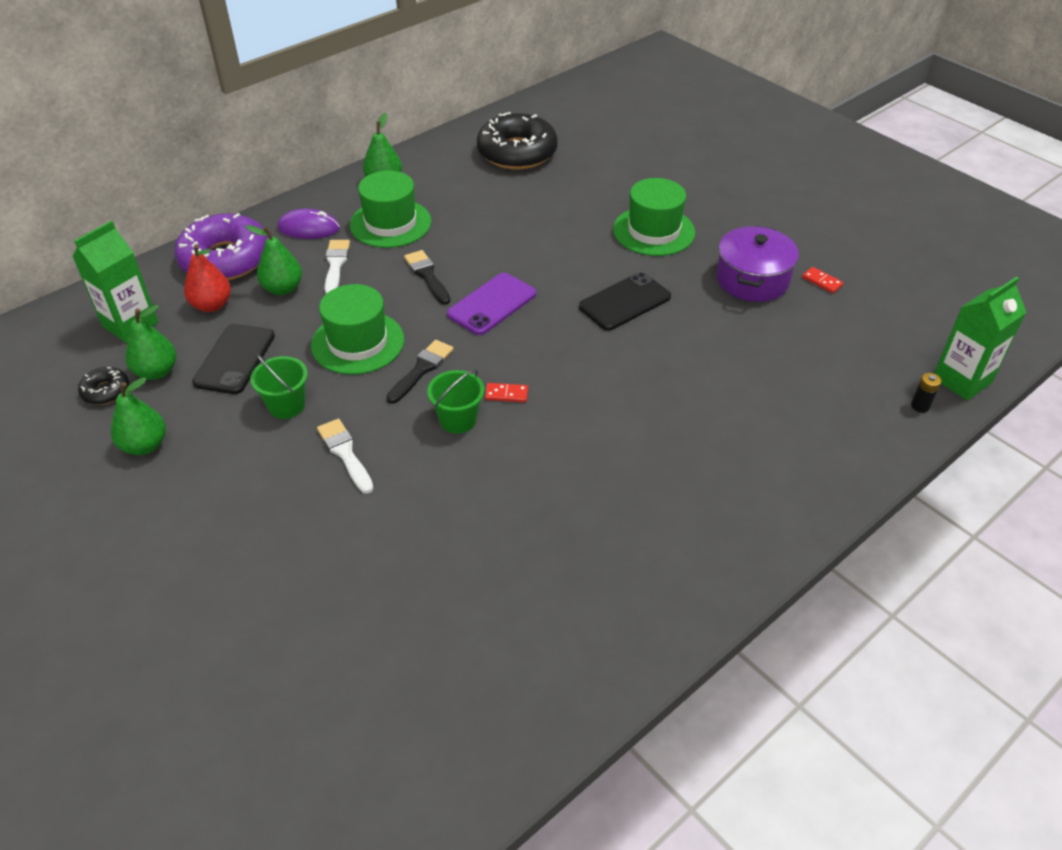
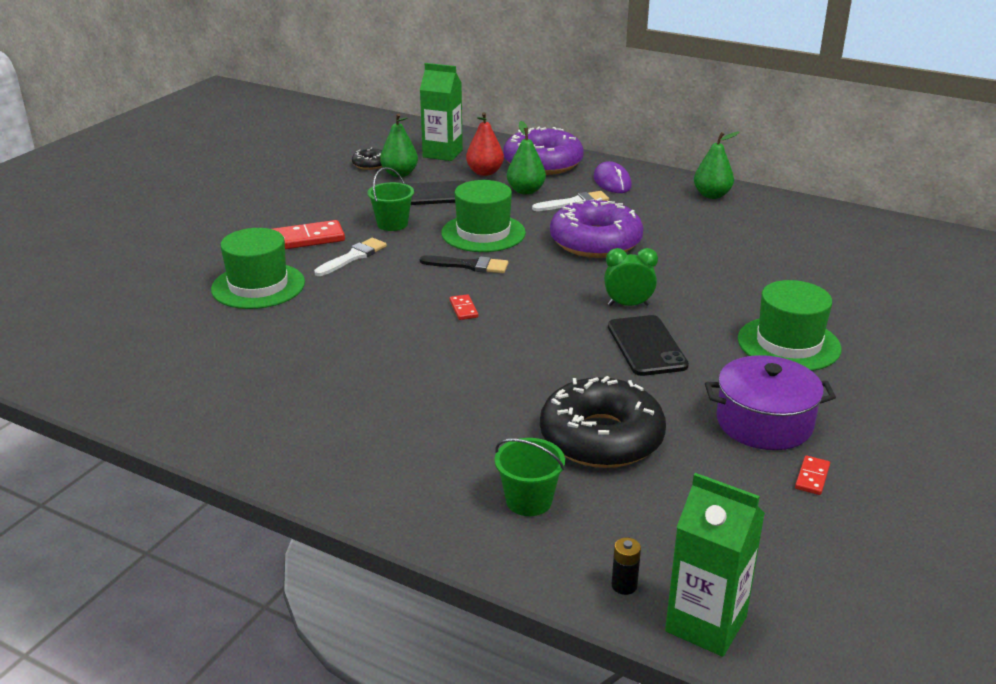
camera: 70 degrees right, 15 degrees down
green pear [111,377,166,455] -> none
green hat [350,170,431,248] -> green hat moved to [211,228,305,309]
black brush [404,250,450,305] -> purple donut [550,198,643,258]
green bucket [427,369,484,434] -> green bucket moved to [495,438,565,516]
purple phone [447,272,536,335] -> none
black donut [477,112,558,169] -> black donut moved to [540,376,666,468]
black phone [579,272,671,331] -> black phone turned 45 degrees clockwise [608,315,689,376]
none -> red domino [273,220,345,249]
none -> green clock [604,248,658,306]

